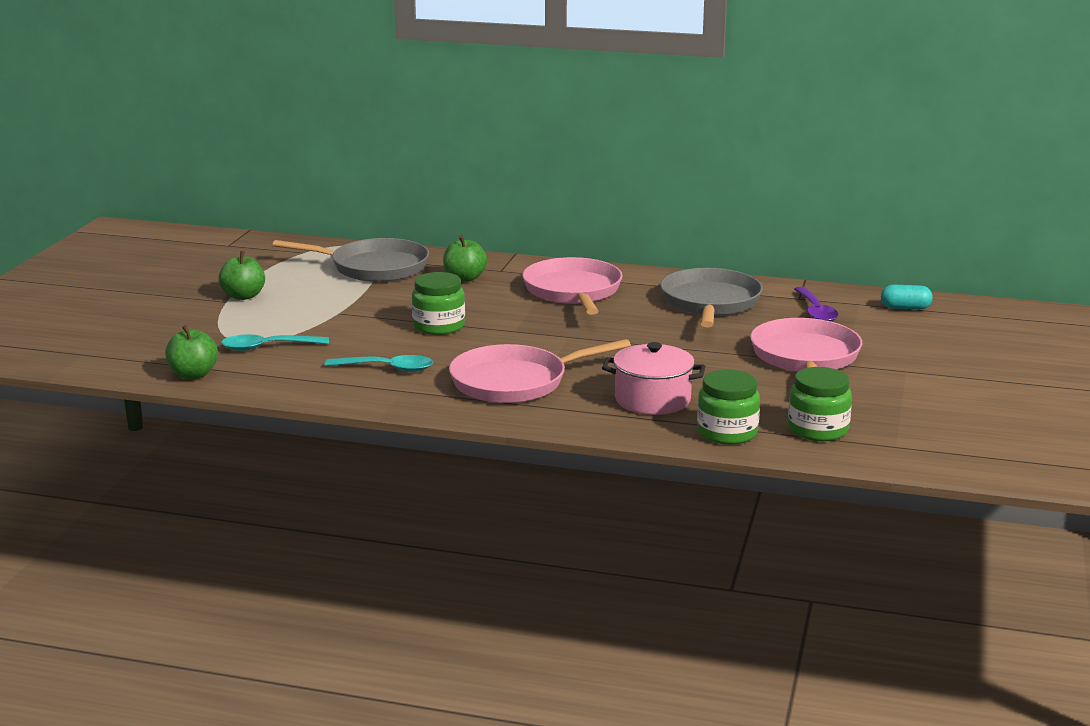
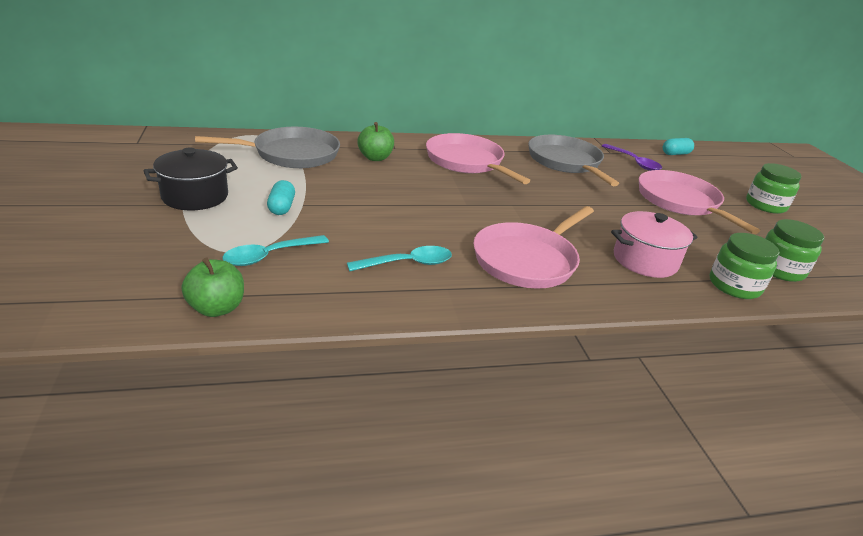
camera: 30 degrees left, 10 degrees up
green apple [219,251,265,300] -> black pot [143,148,238,211]
green jar [412,272,465,335] -> green jar moved to [746,163,802,214]
none -> turquoise capsule [267,180,295,215]

